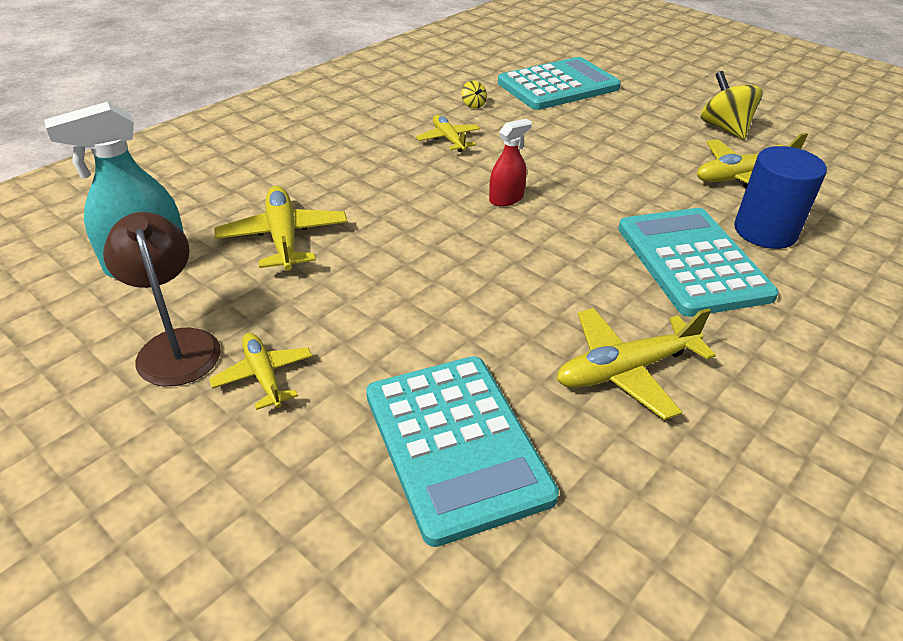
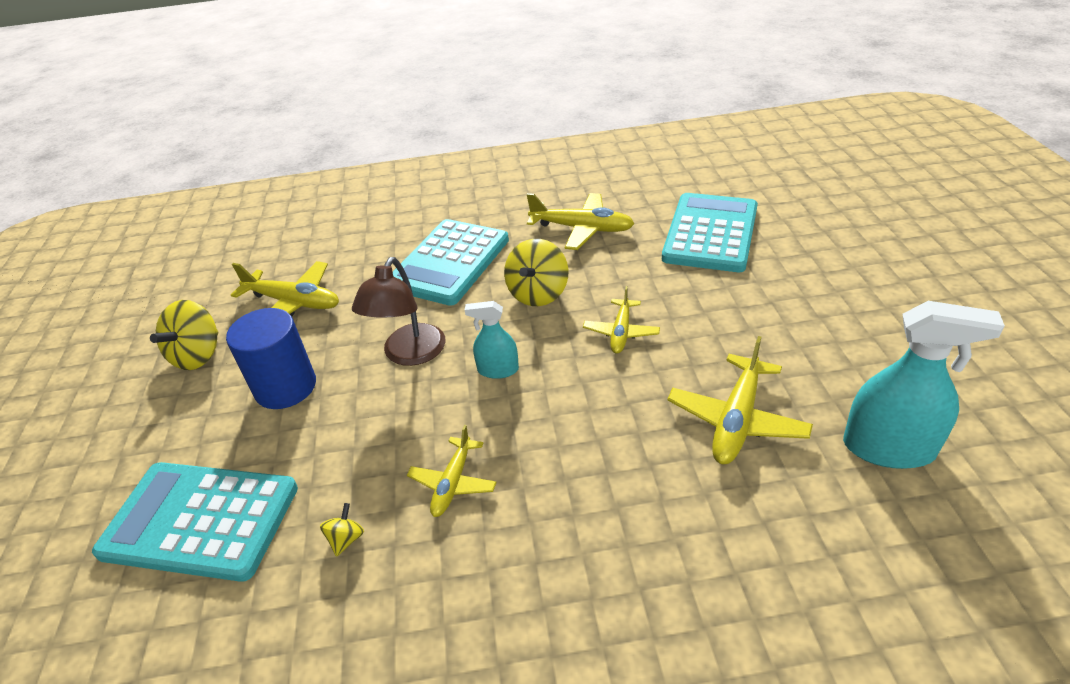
camera: 135 degrees left, 0 degrees up
brown lamp [103,212,221,386] -> brown lamp moved to [352,257,446,366]
yellow plane [209,333,312,410] -> yellow plane moved to [583,286,660,354]
red spray bottle [489,119,532,207] -> turquoise spray bottle [465,301,519,379]
blue cylinder [734,146,827,249] -> blue cylinder moved to [226,308,316,409]
none -> yellow spinning top [504,239,568,306]

